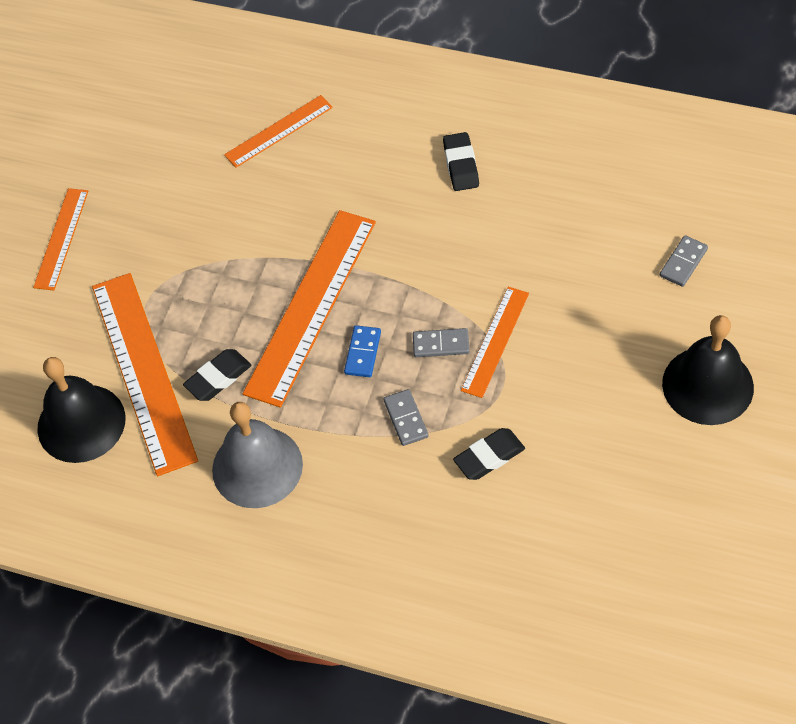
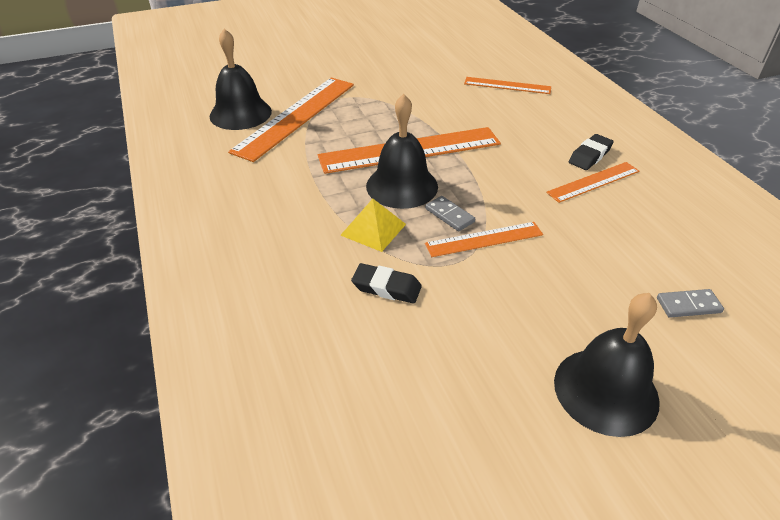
camera: 45 degrees right, 15 degrees down
orange ruler [33,188,88,291] -> orange ruler moved to [546,162,639,203]
black eraser [183,349,251,401] -> none
grey bell [212,402,303,508] -> none
blue domino [344,325,381,377] -> black bell [366,94,438,209]
grey domino [384,389,429,446] -> yellow pyramid [341,199,406,252]

